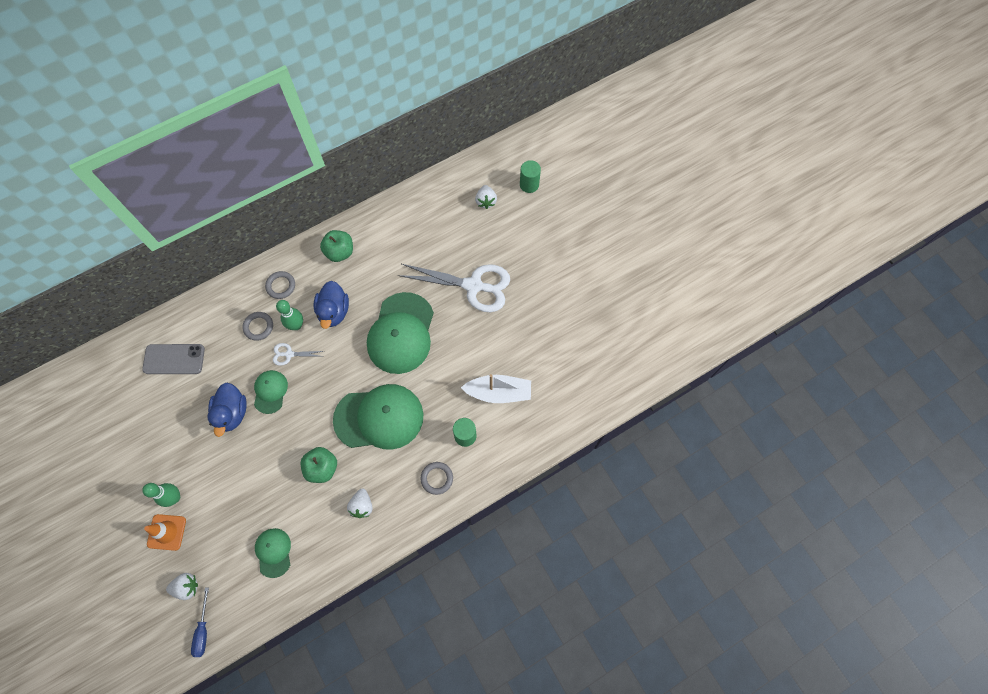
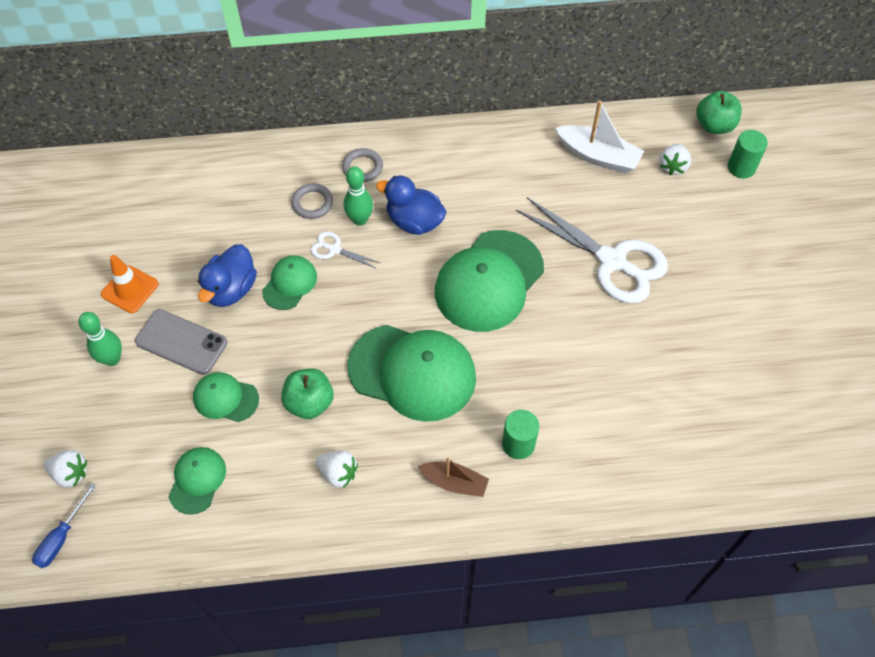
camera: 25 degrees right, 10 degrees down
grey phone [142,344,205,374] -> grey phone moved to [135,309,227,375]
orange traffic cone [144,514,186,551] -> orange traffic cone moved to [101,255,159,313]
blue duck [314,281,349,329] -> blue duck turned 90 degrees clockwise [376,176,447,235]
green apple [320,230,353,262] -> green apple moved to [697,91,742,134]
white strawberry [347,489,372,518] -> white strawberry turned 90 degrees counterclockwise [316,451,358,488]
grey ring [420,462,453,495] -> brown boat [418,457,489,497]
white boat [461,374,531,403] -> white boat moved to [555,100,644,173]
none -> green cap [193,372,259,422]

